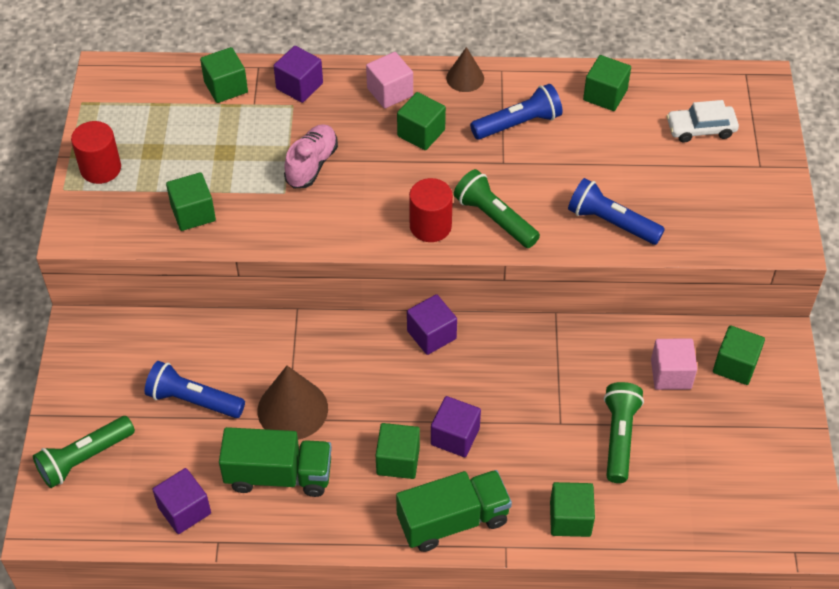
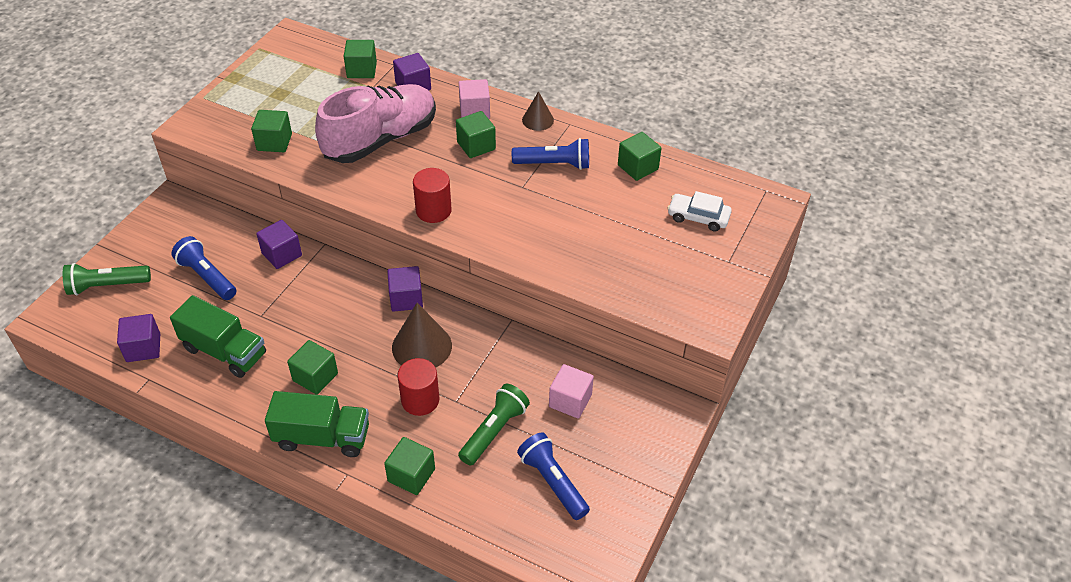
camera: 25 degrees right, 5 degrees down
red cylinder [71,121,121,184] -> red cylinder moved to [397,358,439,416]
brown cone [258,366,328,440] -> brown cone moved to [392,303,452,368]
pink shoe [284,124,338,188] -> pink shoe [315,84,436,163], size x1.94
purple cube [431,396,481,457] -> purple cube moved to [256,220,302,269]
green flashlight [454,169,540,248] -> none
blue flashlight [568,178,665,245] -> blue flashlight moved to [517,432,590,520]
green cube [713,325,765,385] -> none

